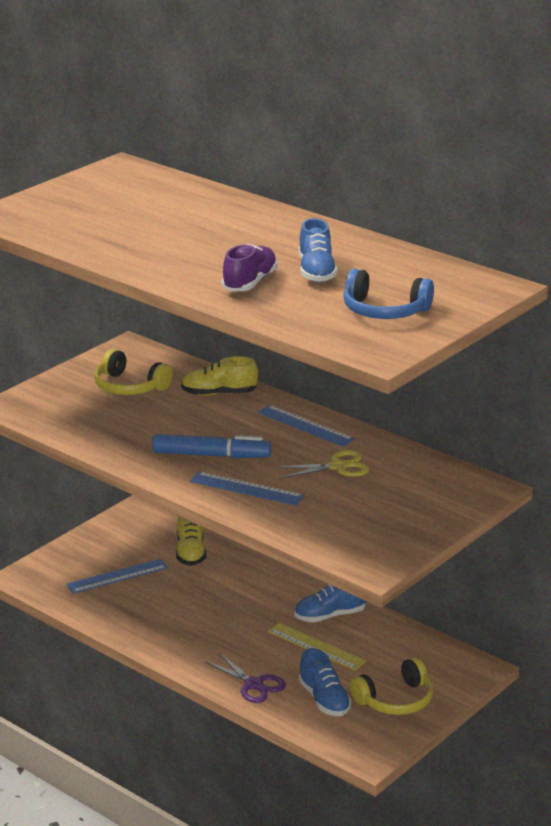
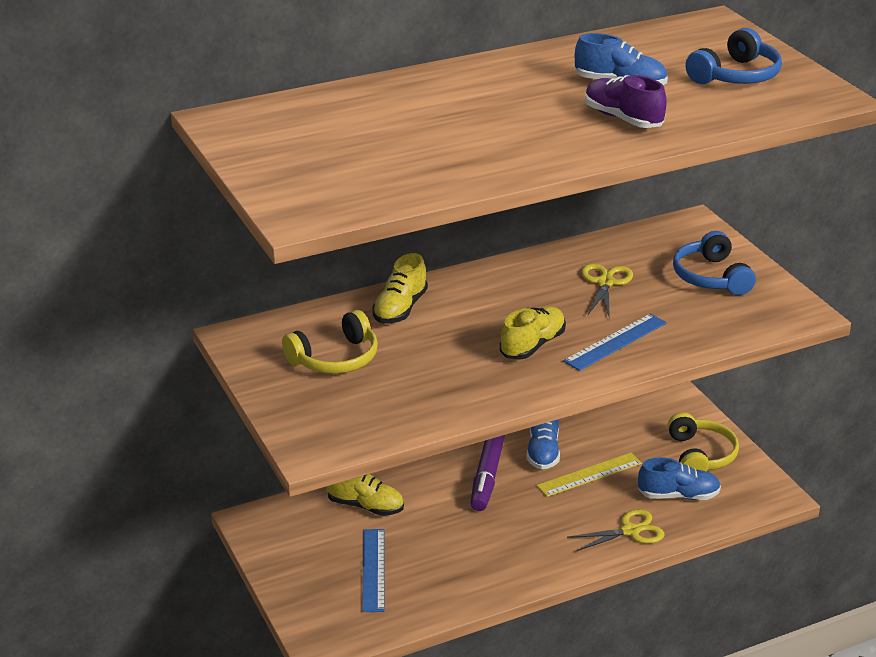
camera: 65 degrees left, 5 degrees up
blue marker [152,434,271,458] -> yellow shoe [500,306,566,360]
purple scissors [205,653,286,703] -> yellow scissors [567,509,664,552]
blue ruler [258,405,355,447] -> none
none -> purple marker [471,435,505,511]
none -> blue headphones [673,231,756,295]

